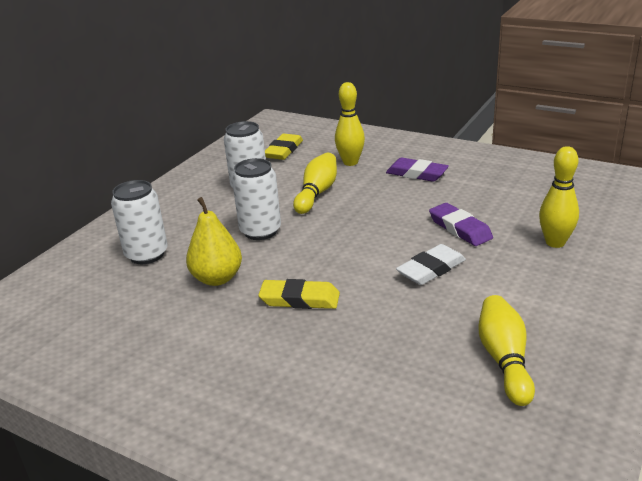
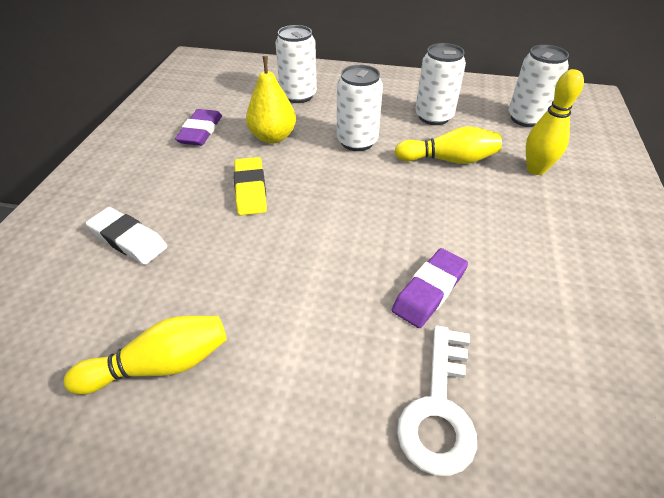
camera: 70 degrees right, 15 degrees up
yellow eraser [265,134,303,160] -> white can [508,45,569,127]
purple eraser [386,157,449,182] -> purple eraser moved to [175,109,222,146]
white eraser [396,244,466,285] -> white eraser moved to [86,207,167,265]
yellow bowling pin [539,146,579,248] -> white key [397,326,477,476]

